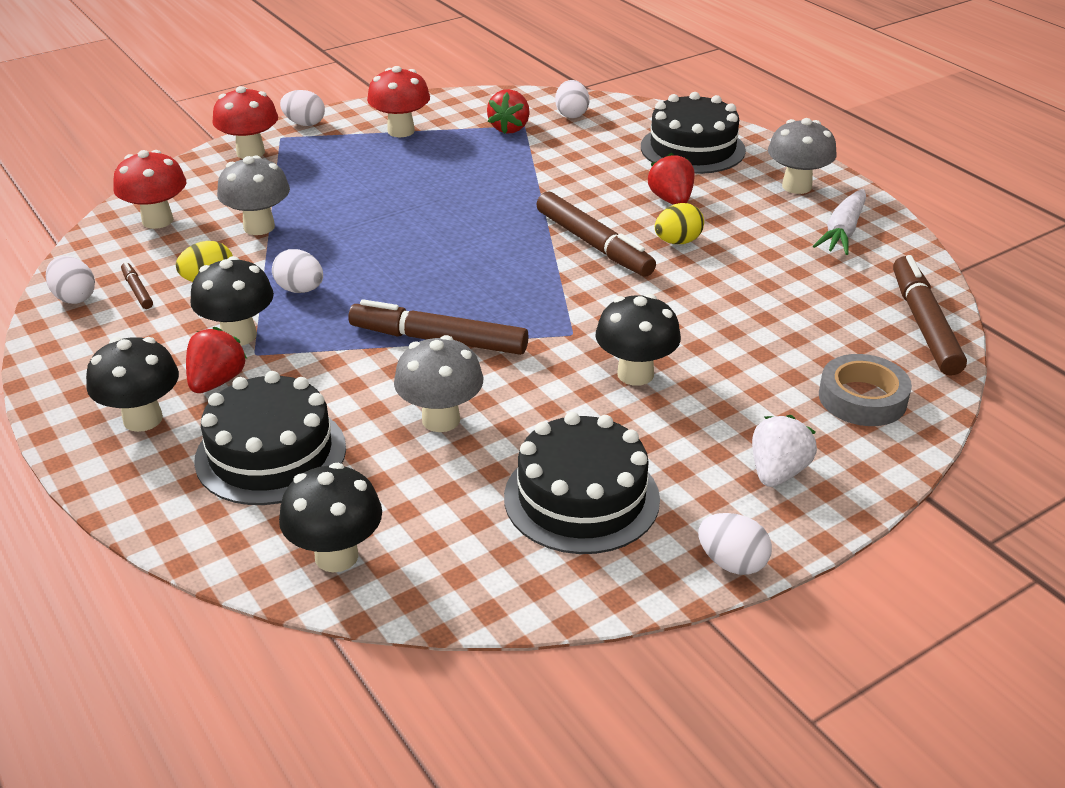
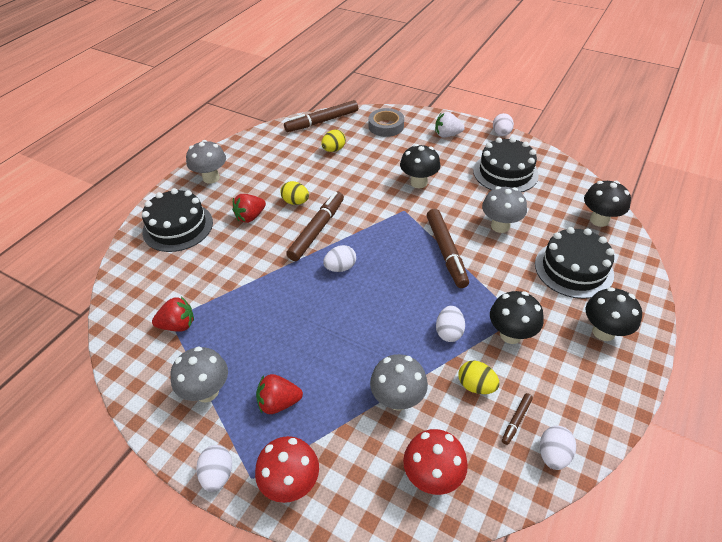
camera: 115 degrees left, 10 degrees up
red strawberry [186,327,247,393] -> red strawberry moved to [256,374,303,414]
red mushroom [367,66,430,137] -> grey mushroom [170,346,228,402]
white egg [555,80,590,118] -> white egg moved to [323,245,356,272]
white carrot [813,189,866,255] -> none
none -> yellow egg [321,130,346,152]

